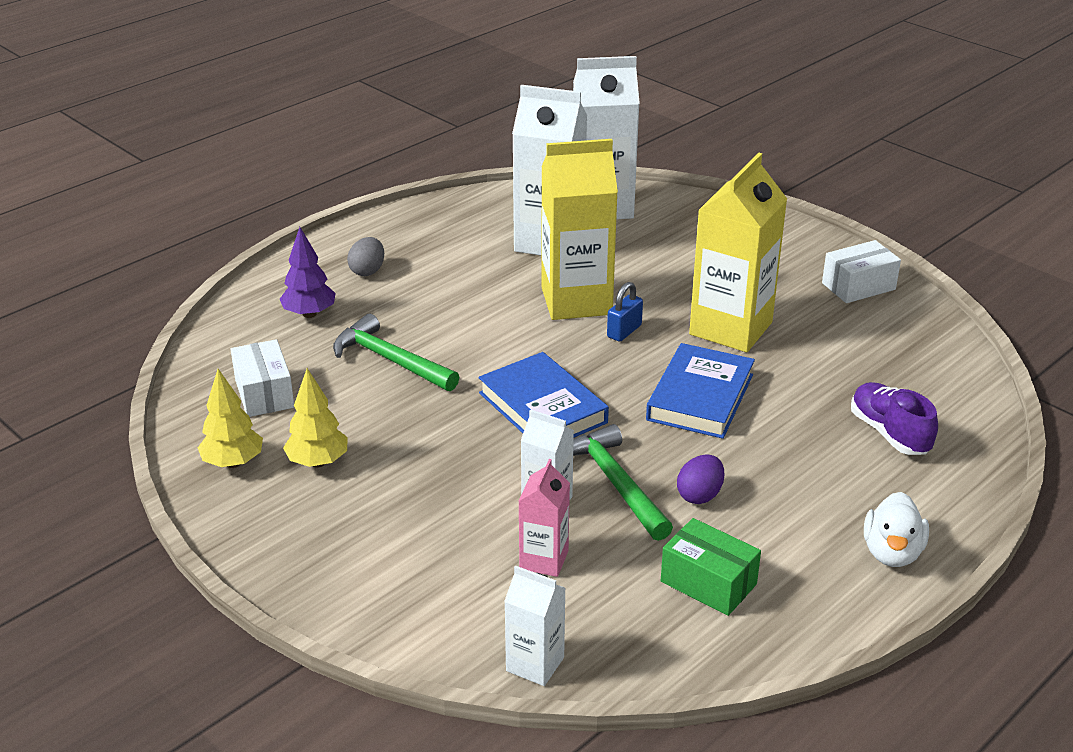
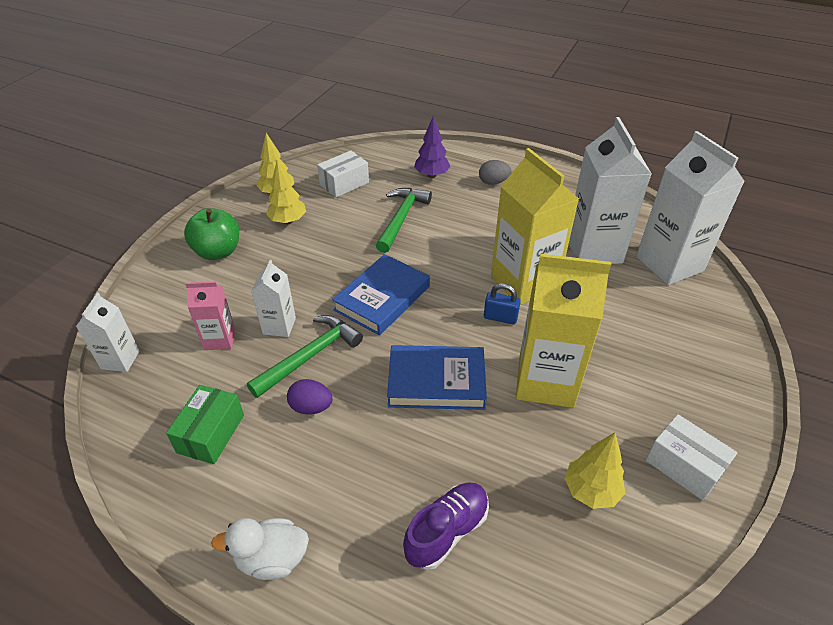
camera: 70 degrees right, 10 degrees up
none -> green apple [184,208,239,260]
none -> yellow tree [565,432,625,509]

